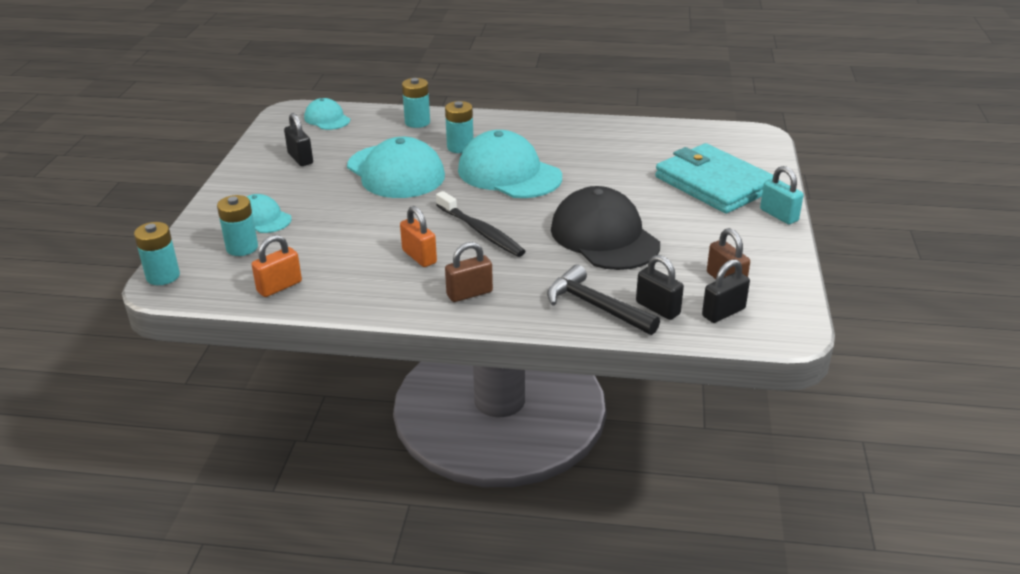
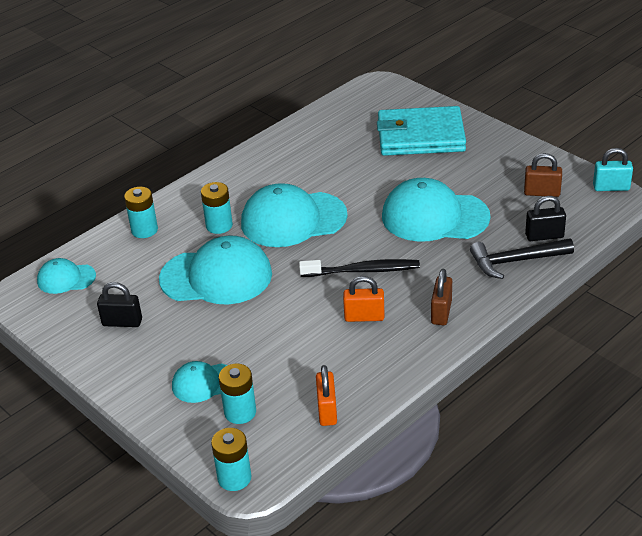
camera: 50 degrees left, 5 degrees up
black cap [551,186,660,270] -> turquoise cap [382,178,491,242]
black padlock [702,259,750,323] -> none
turquoise padlock [760,166,804,224] -> turquoise padlock moved to [593,148,633,191]

